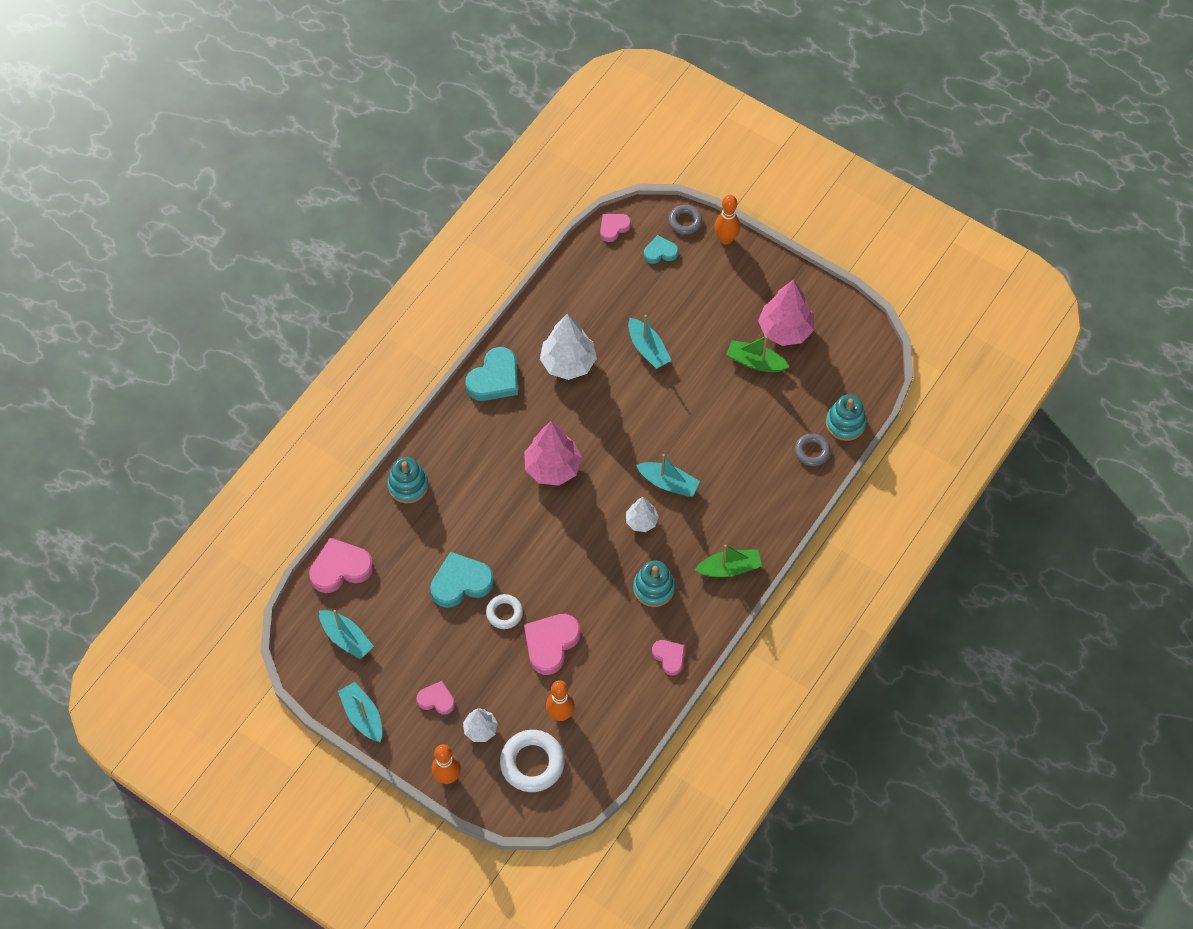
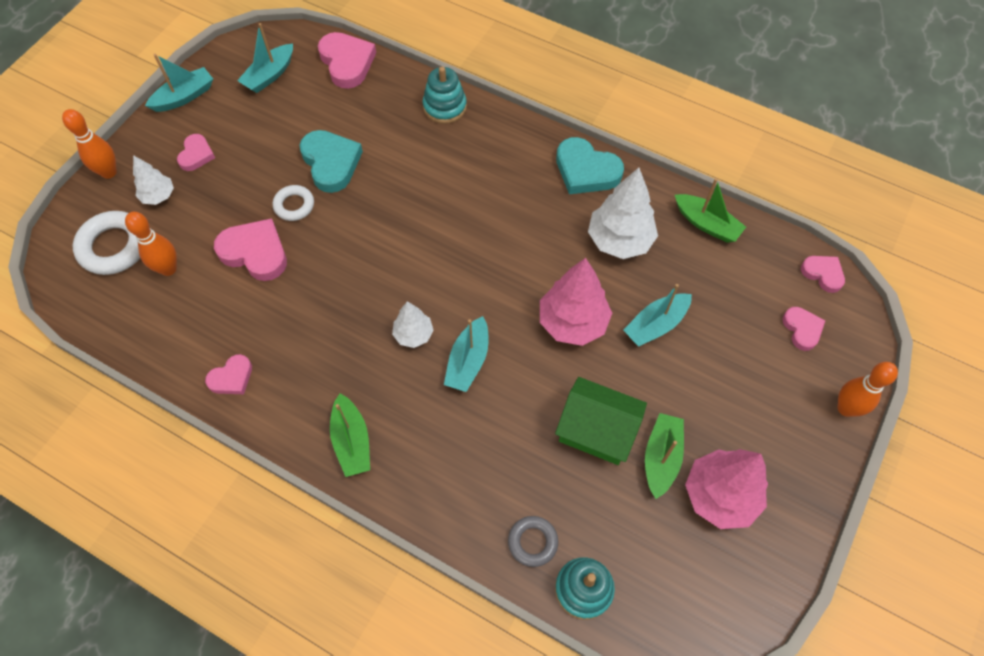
camera: 85 degrees right, 0 degrees up
pink tree [524,421,582,486] -> pink tree moved to [540,258,612,346]
turquoise stacking toy [633,560,675,607] -> none
turquoise heart [644,235,679,264] -> pink heart [782,307,825,351]
grey ring [669,205,702,235] -> none
none -> green house [555,377,647,465]
none -> green boat [675,178,746,243]

